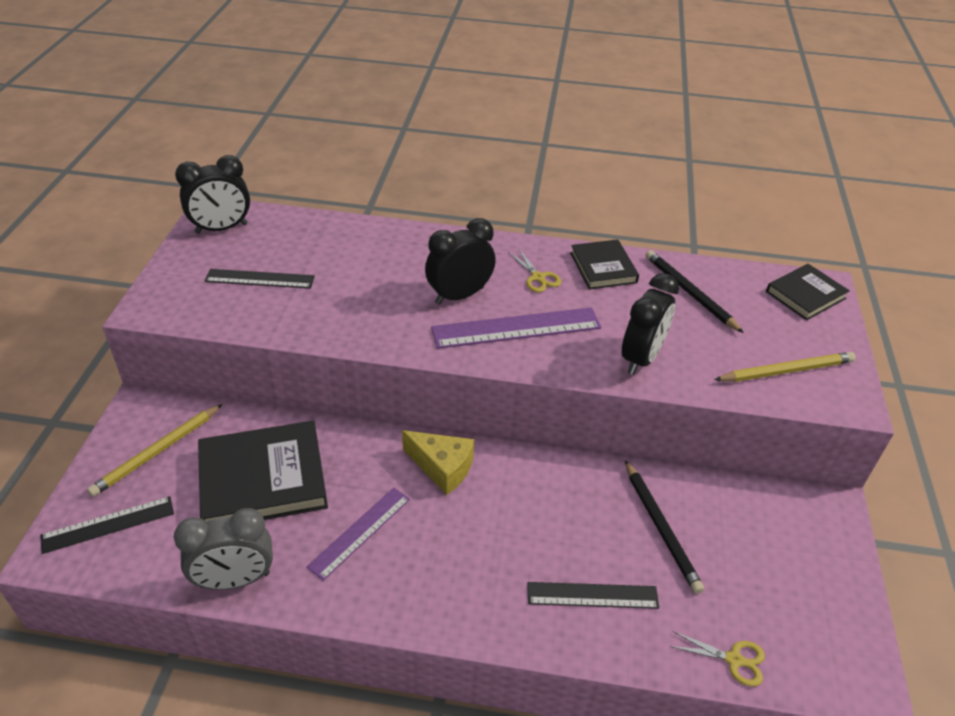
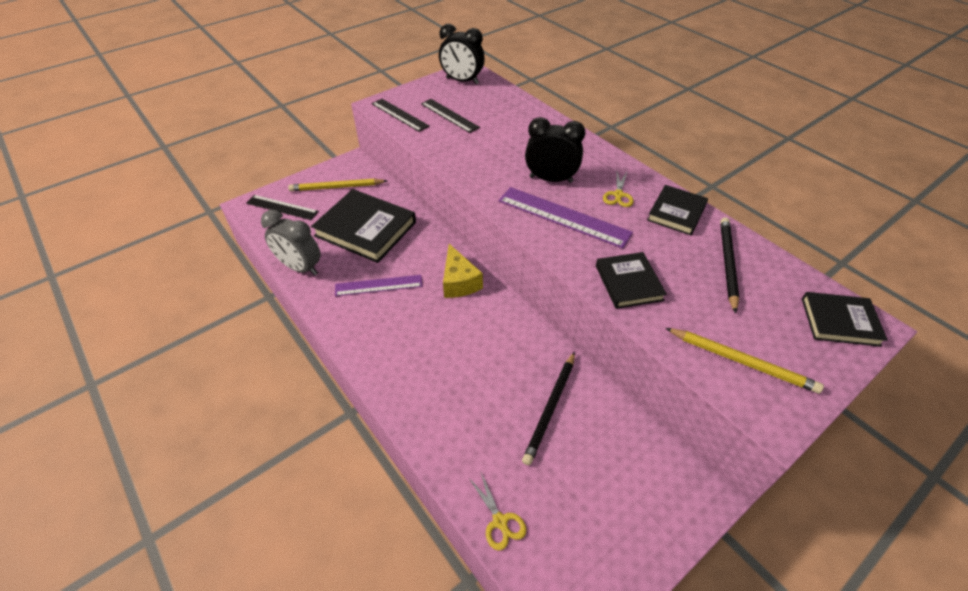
camera: 45 degrees right, 5 degrees up
black ruler [527,582,659,609] -> black ruler moved to [372,99,430,132]
black clock [622,273,679,375] -> black book [596,252,667,309]

